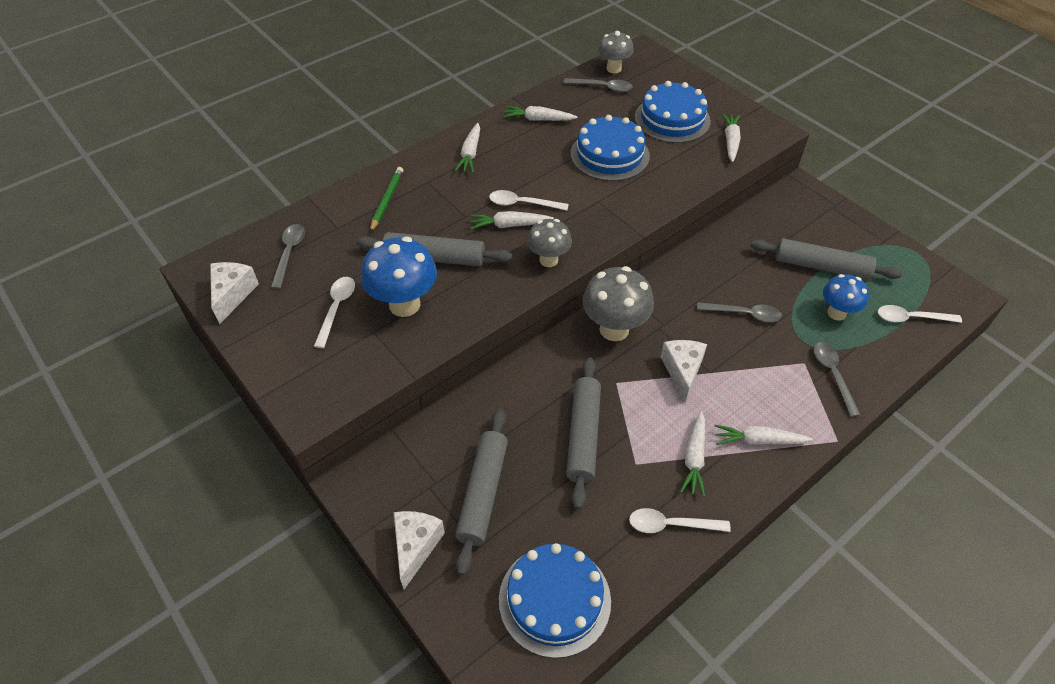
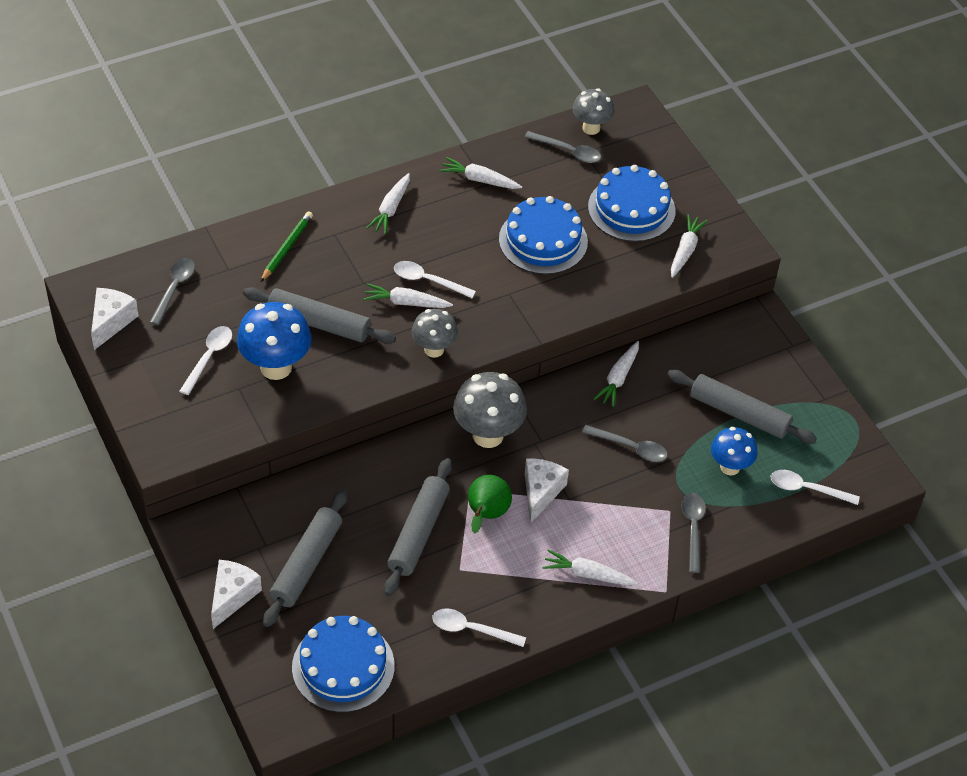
camera: 10 degrees right, 0 degrees up
white carrot [680,411,705,497] -> white carrot moved to [594,341,639,407]
none -> green pear [468,475,512,534]

